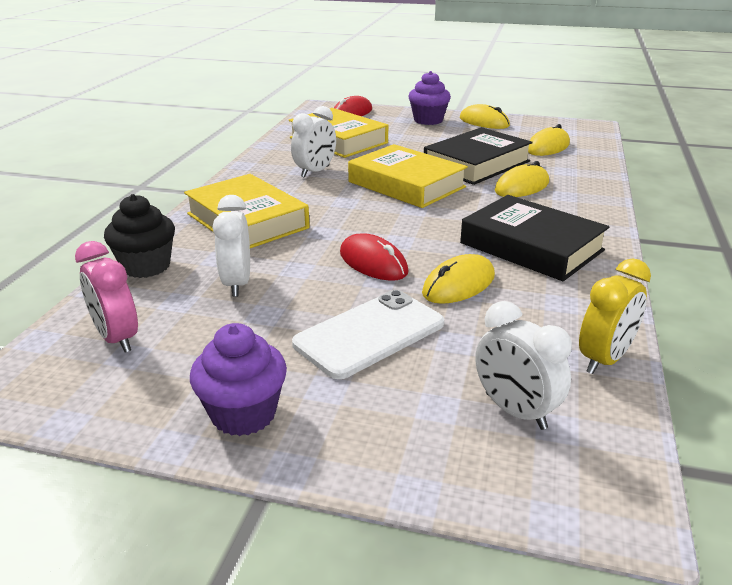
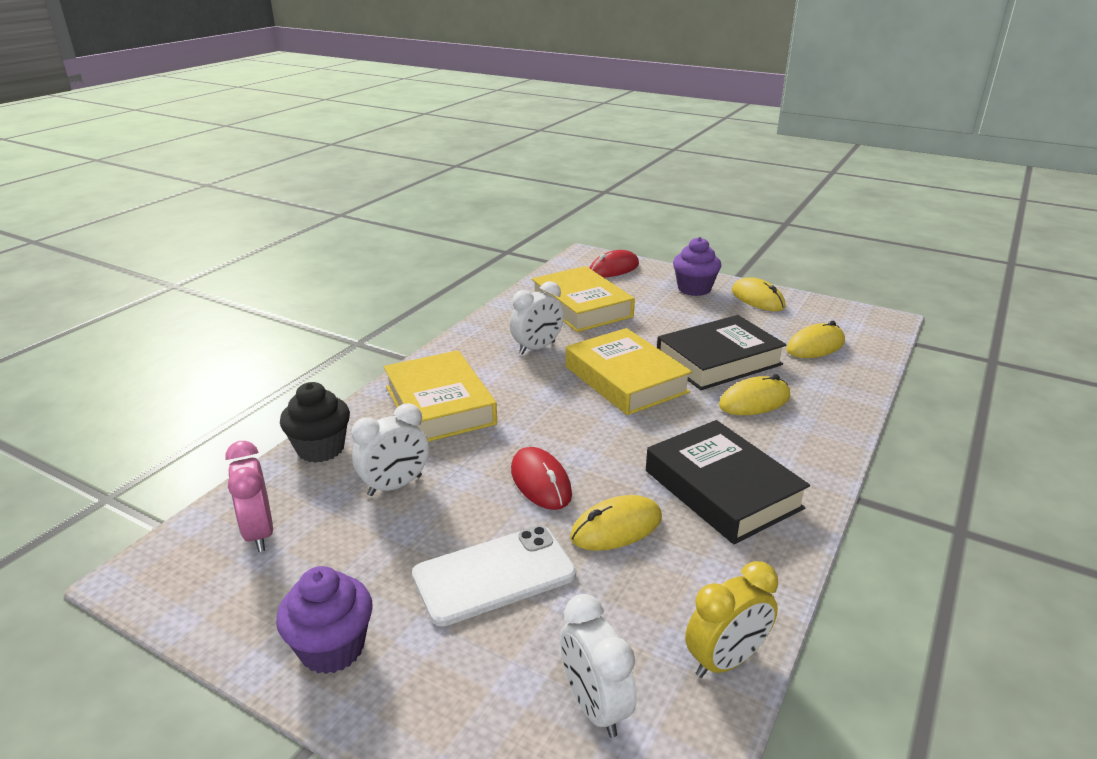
camera: 15 degrees right, 0 degrees up
white clock [213,195,250,297] -> white clock turned 135 degrees counterclockwise [352,403,429,496]

